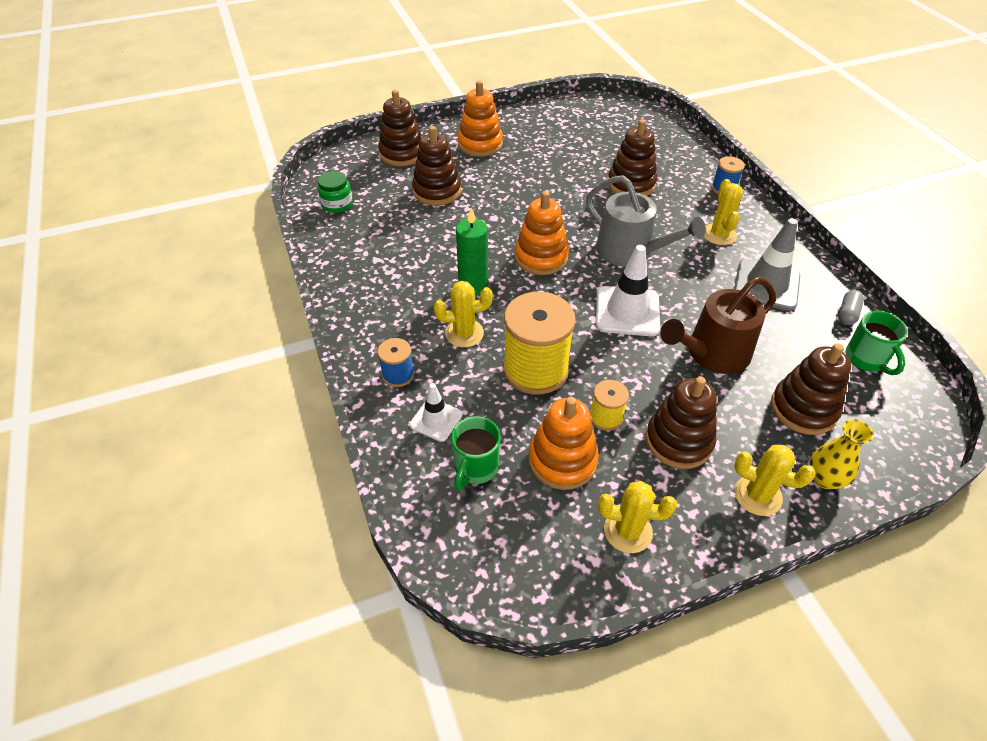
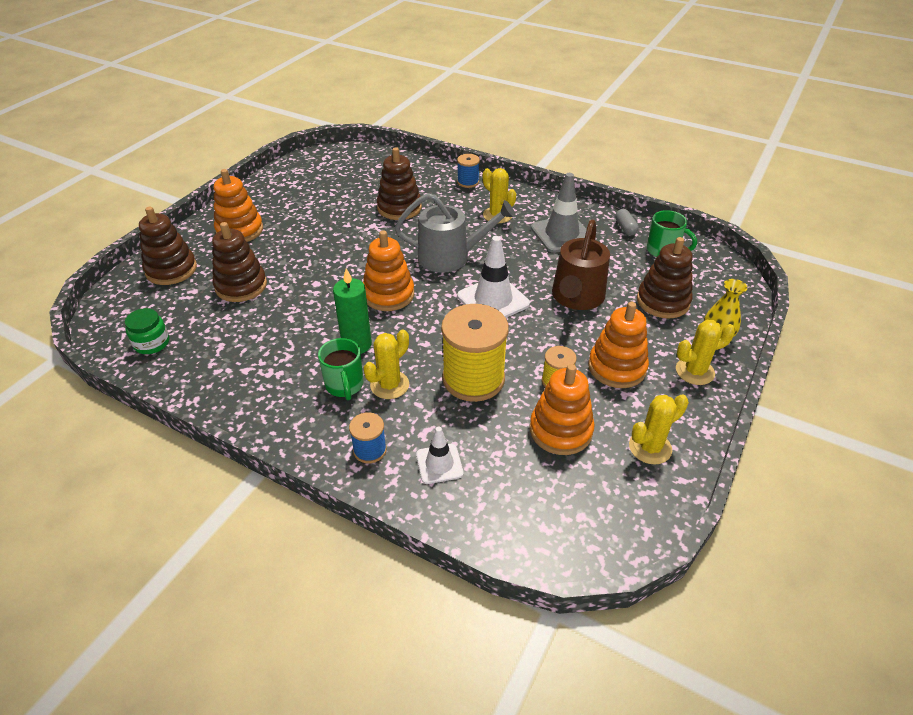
camera: 40 degrees left, 5 degrees down
green mug [451,416,501,491] -> green mug moved to [318,338,363,400]
brown stacking toy [645,376,717,469] -> orange stacking toy [588,302,649,388]

